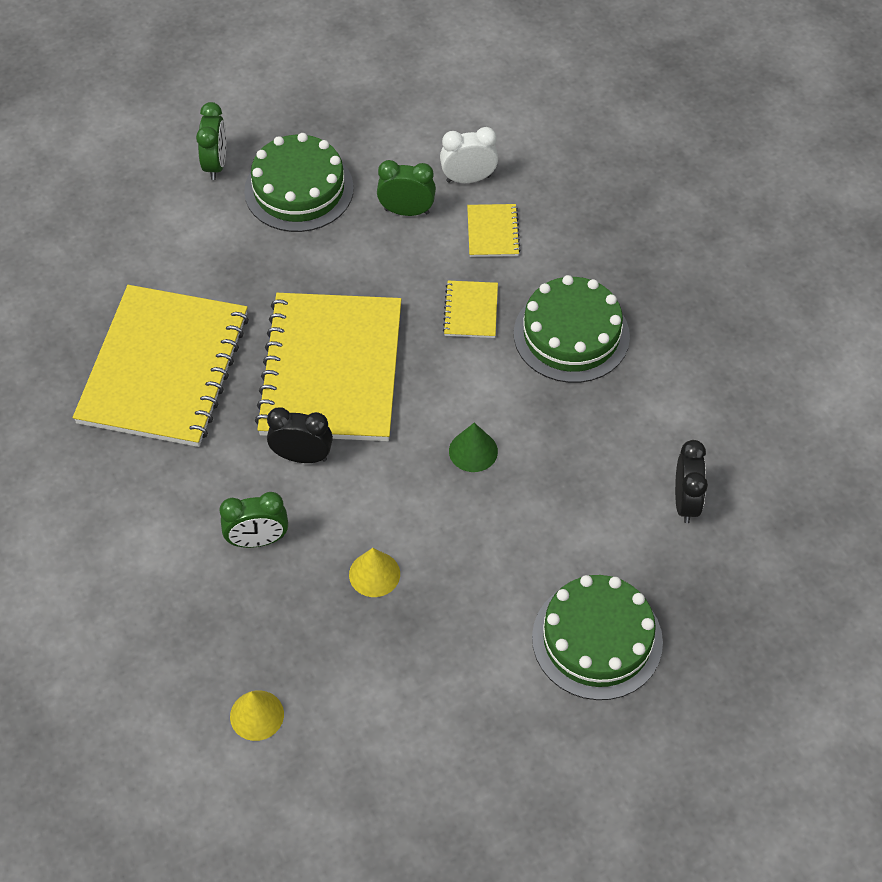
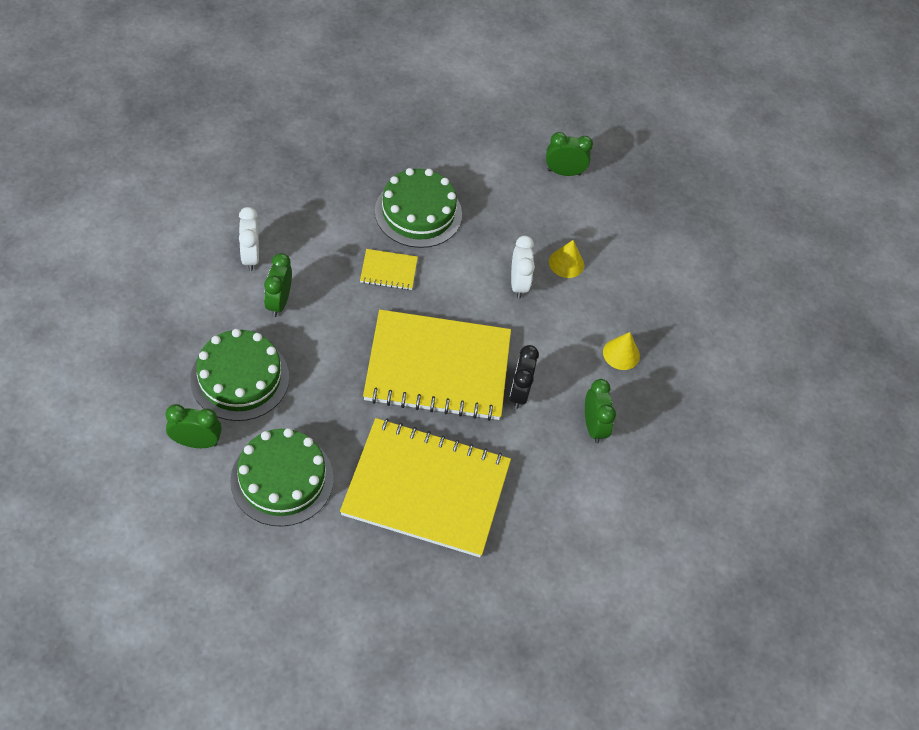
camera: 95 degrees left, 0 degrees up
yellow cone [230,690,284,741] -> yellow cone moved to [549,240,584,278]
green cone [449,423,498,472] -> white clock [511,236,535,298]
yellow notebook [467,204,521,257] -> none
green cake [532,575,663,700] -> green cake moved to [230,428,334,527]
black clock [675,440,708,523] -> green clock [546,132,593,176]

